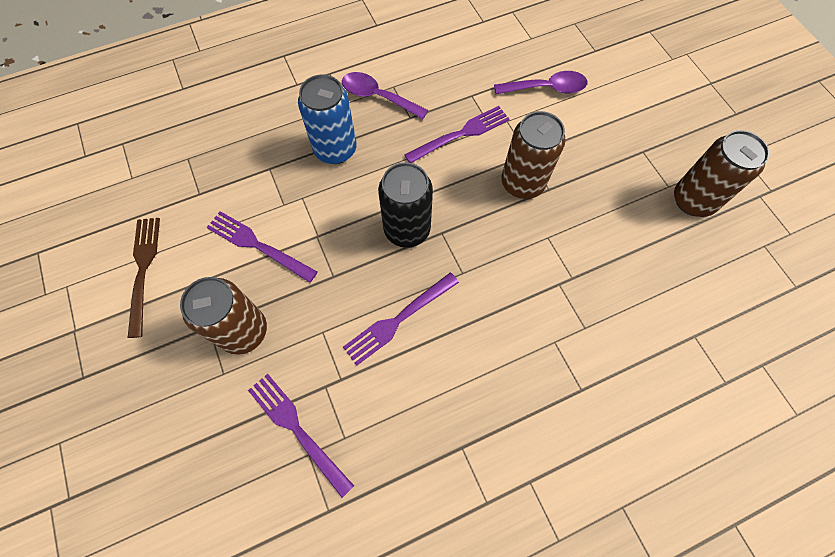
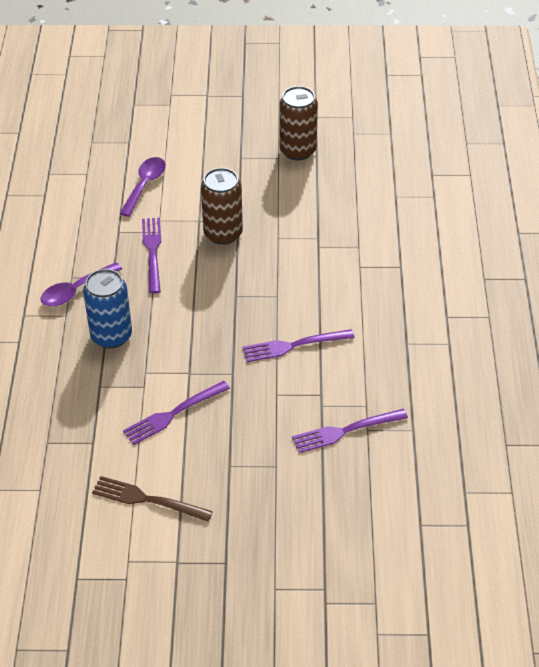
camera: 65 degrees left, 20 degrees down
brown can [180,277,267,355] -> none
purple fork [343,272,459,366] -> purple fork turned 90 degrees clockwise [242,329,354,362]
black can [378,162,433,248] -> none

